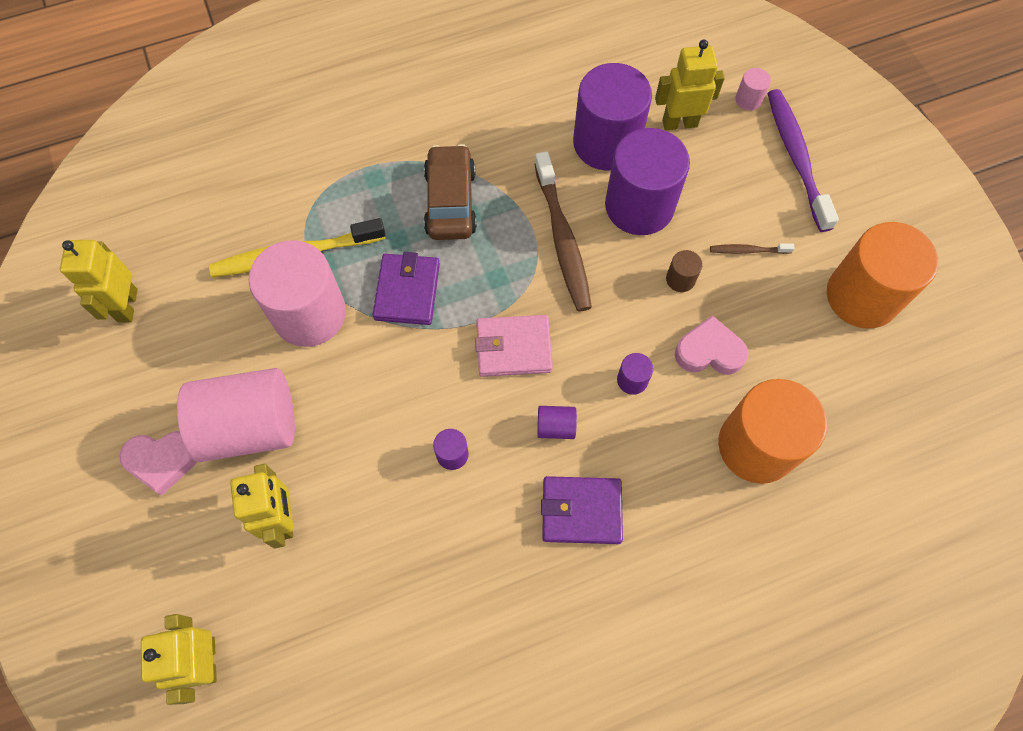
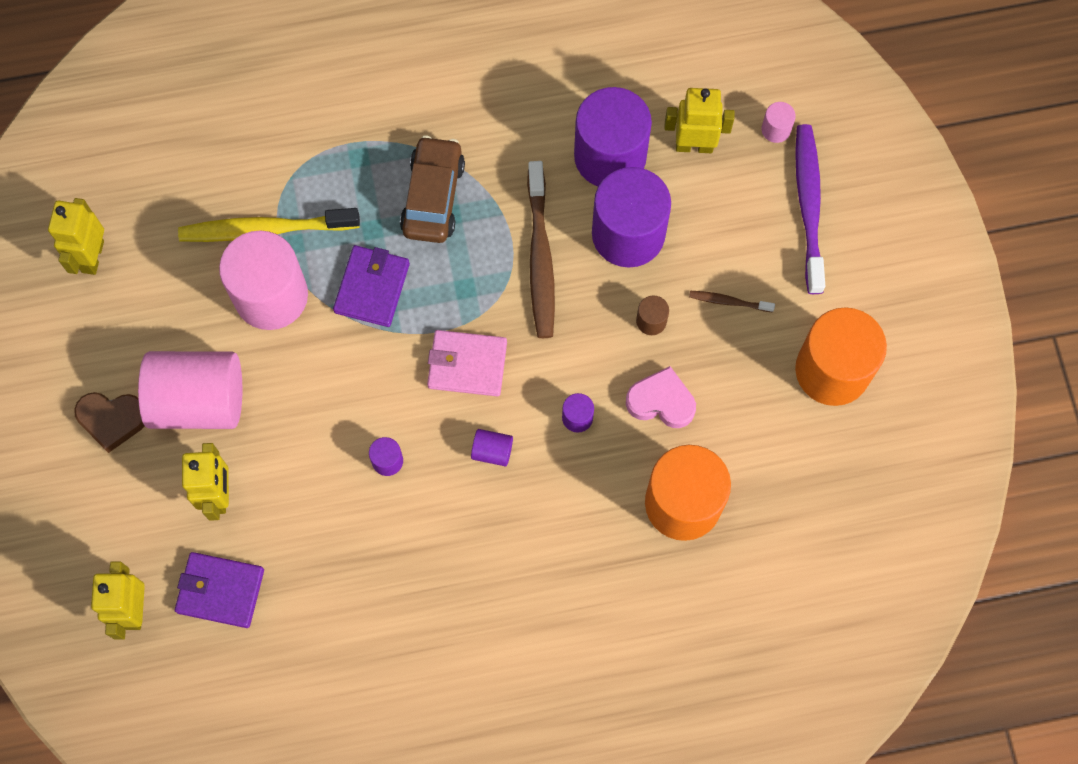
camera: 10 degrees right, 5 degrees up
pink heart [119,431,197,495] -> brown heart [74,392,144,453]
purple wallet [541,476,623,544] -> purple wallet moved to [175,552,264,628]

